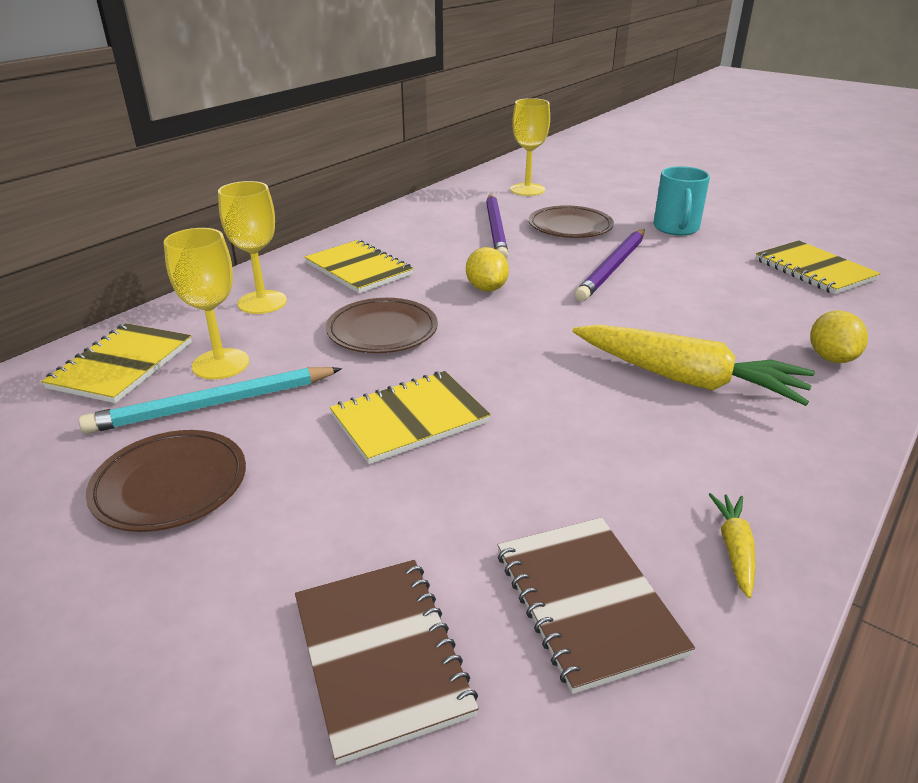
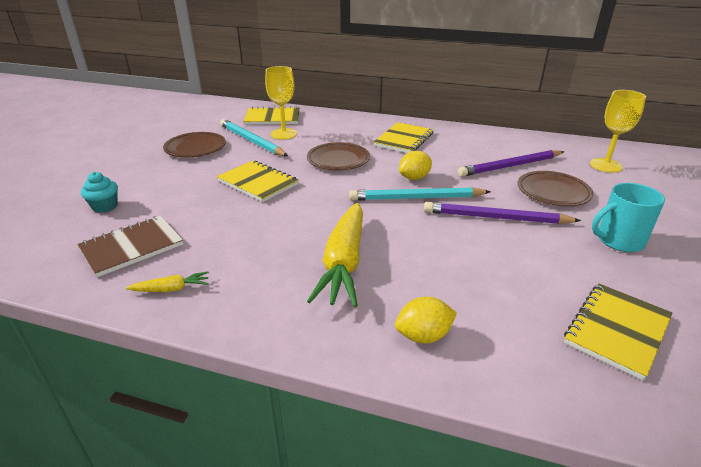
camera: 70 degrees right, 0 degrees up
yellow goblet [218,181,287,314] -> none
brown notebook [295,560,479,765] -> turquoise cupcake [81,172,118,213]
none -> turquoise pencil [349,187,491,201]

